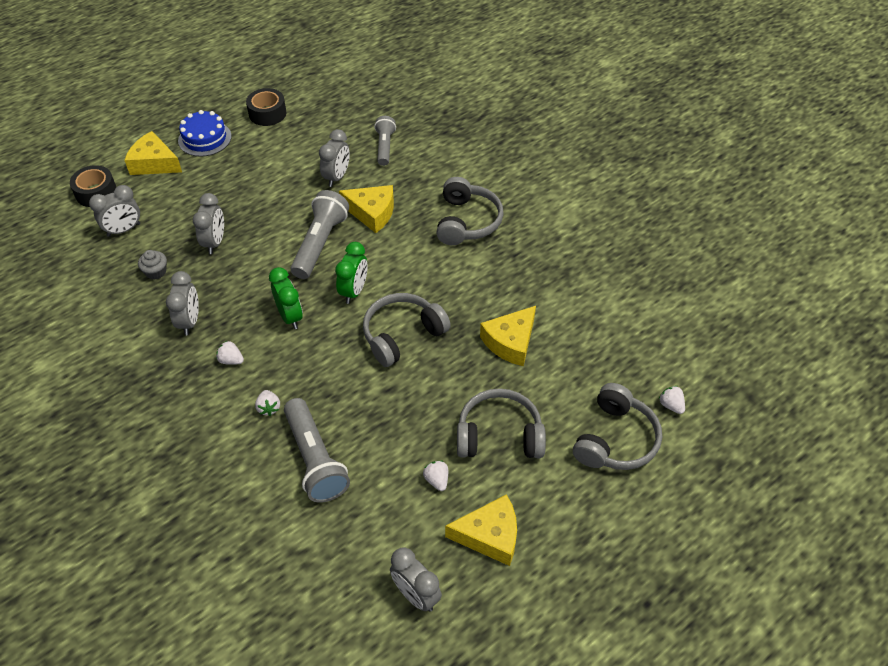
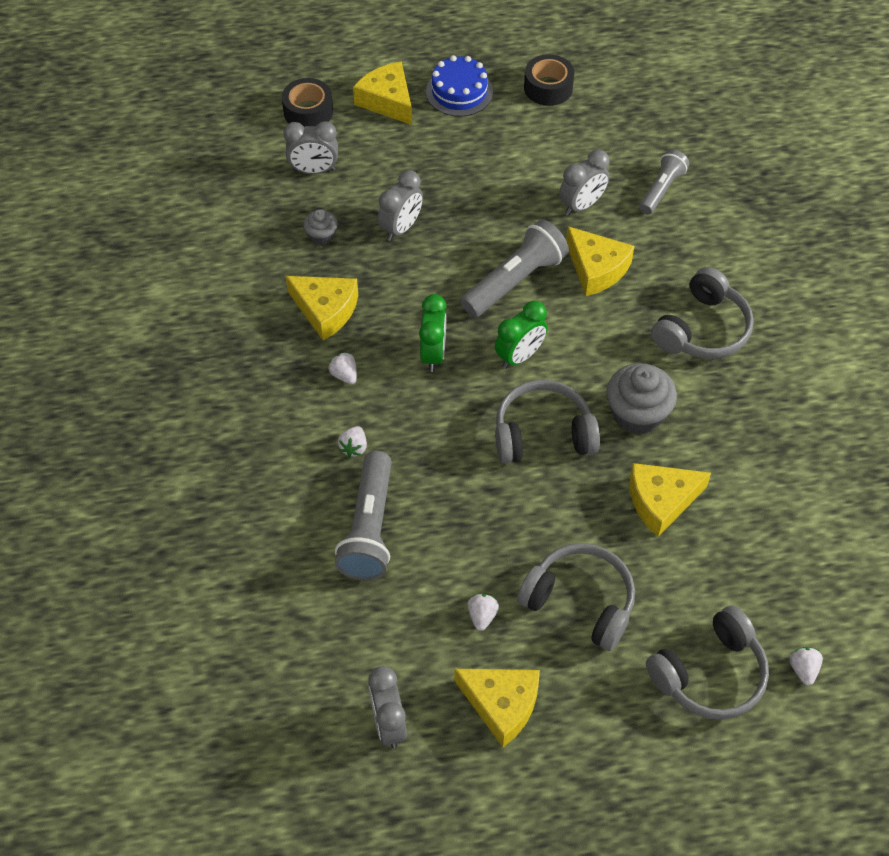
camera: 30 degrees right, 5 degrees up
grey clock [166,271,199,335] -> yellow cheese [286,276,358,341]
none -> grey cupcake [606,363,677,435]

